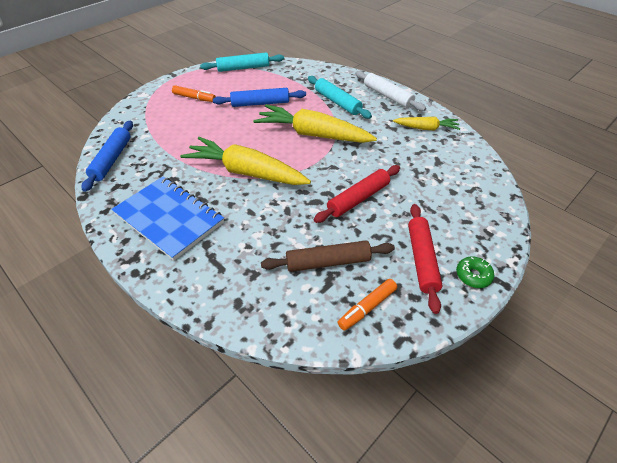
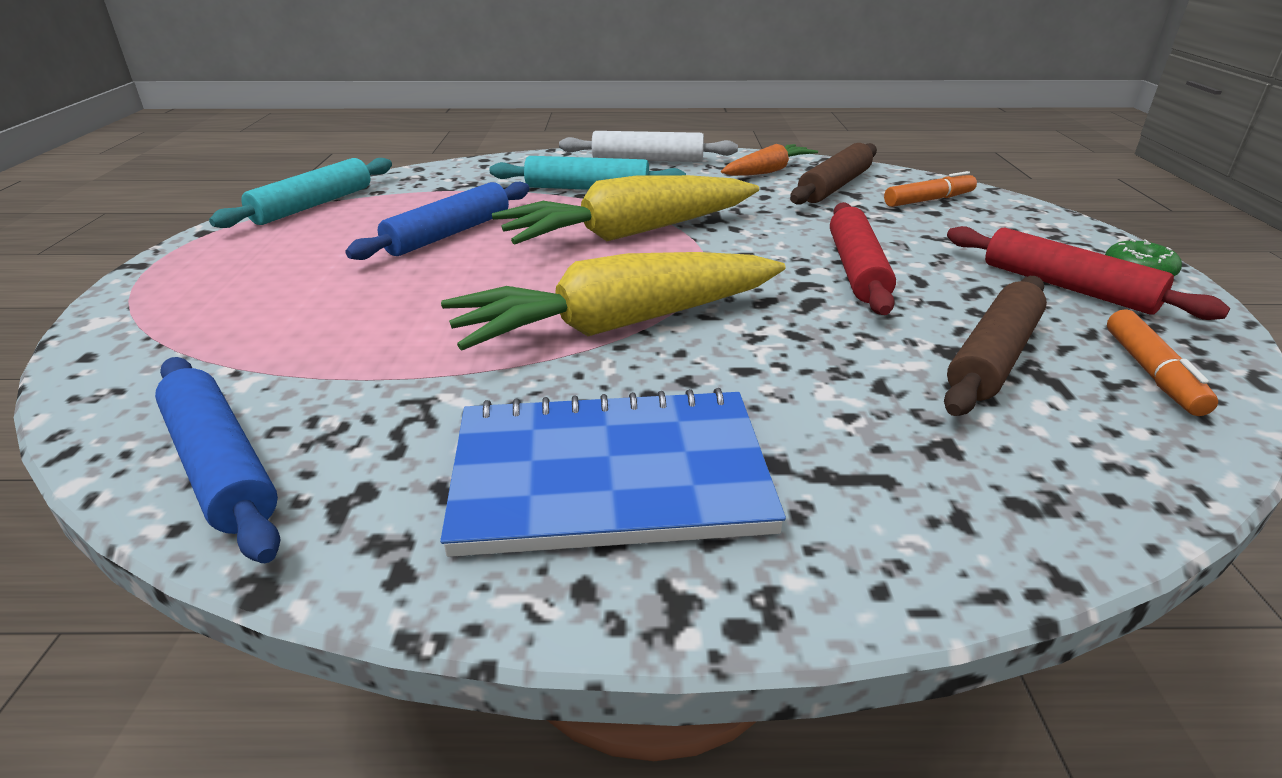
camera: 45 degrees left, 15 degrees down
orange marker [172,85,216,102] -> orange marker moved to [884,171,977,207]
yellow carrot [393,117,460,130] -> orange carrot [721,144,818,176]
none -> brown rolling pin [790,143,877,205]

